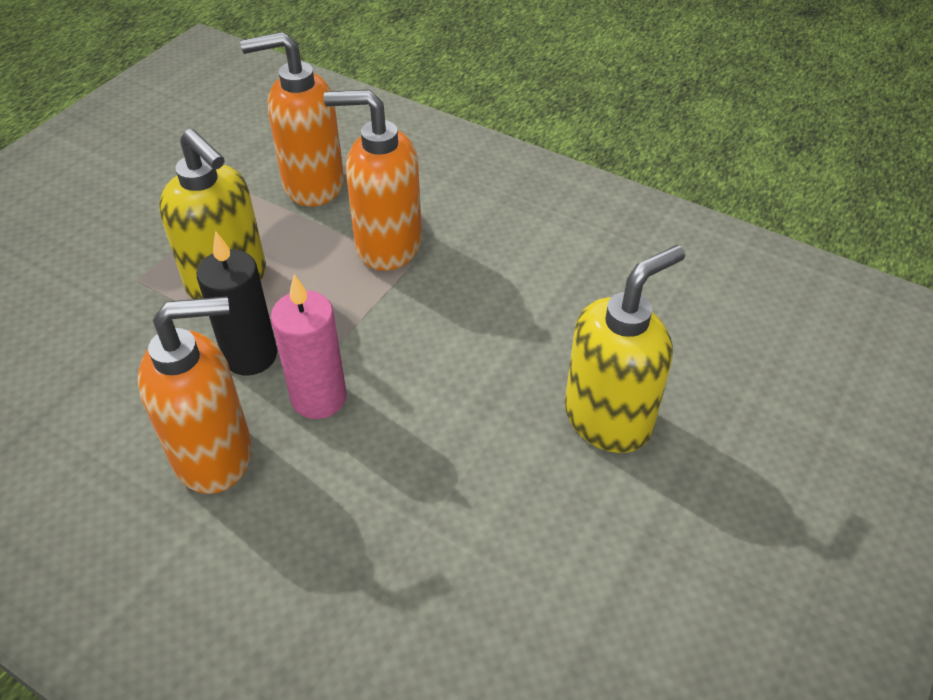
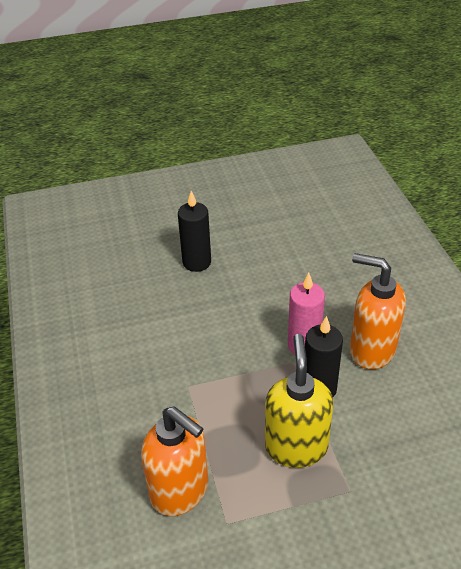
camera: 135 degrees left, 5 degrees down
orange soap dispenser [323,89,422,271] -> none
yellow soap dispenser [565,245,685,453] -> black candle [178,191,211,272]

